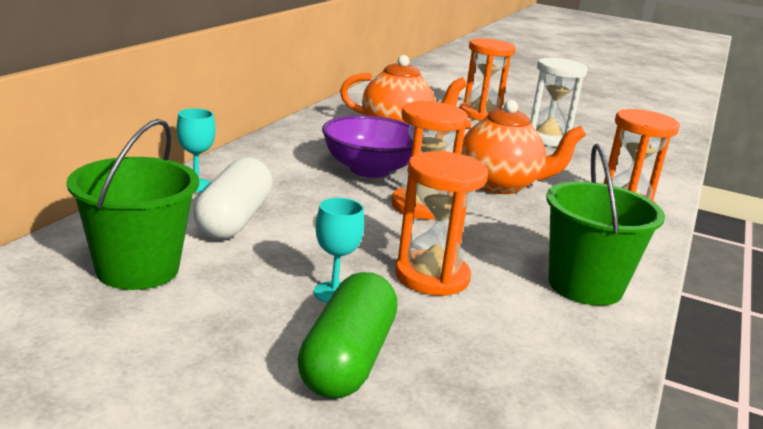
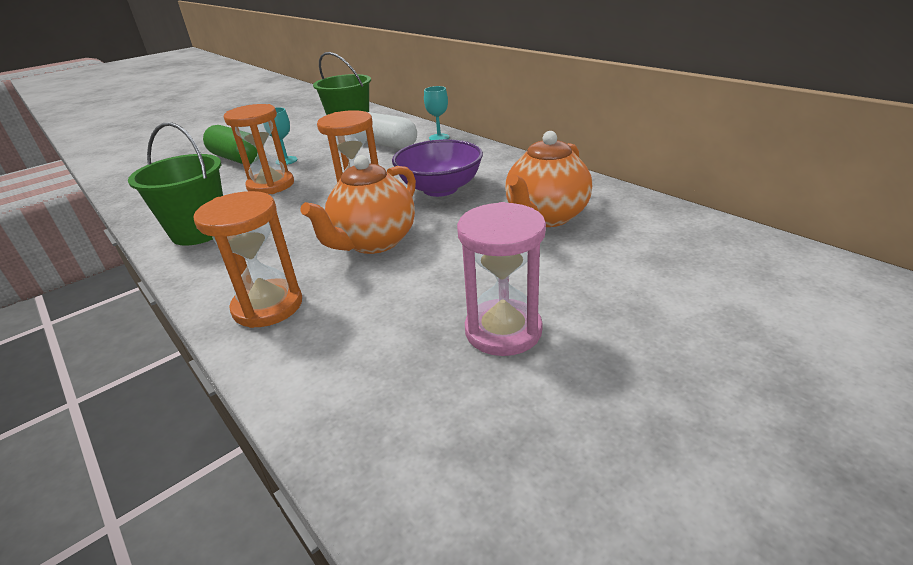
camera: 120 degrees right, 10 degrees up
orange hourglass [460,38,516,121] -> none
white hourglass [530,58,588,147] -> pink hourglass [457,202,546,356]

